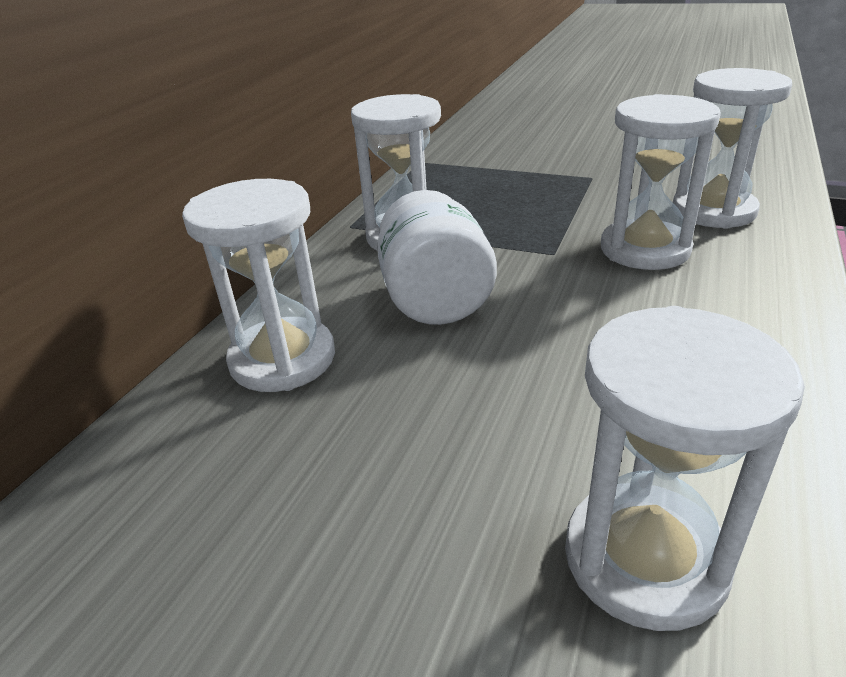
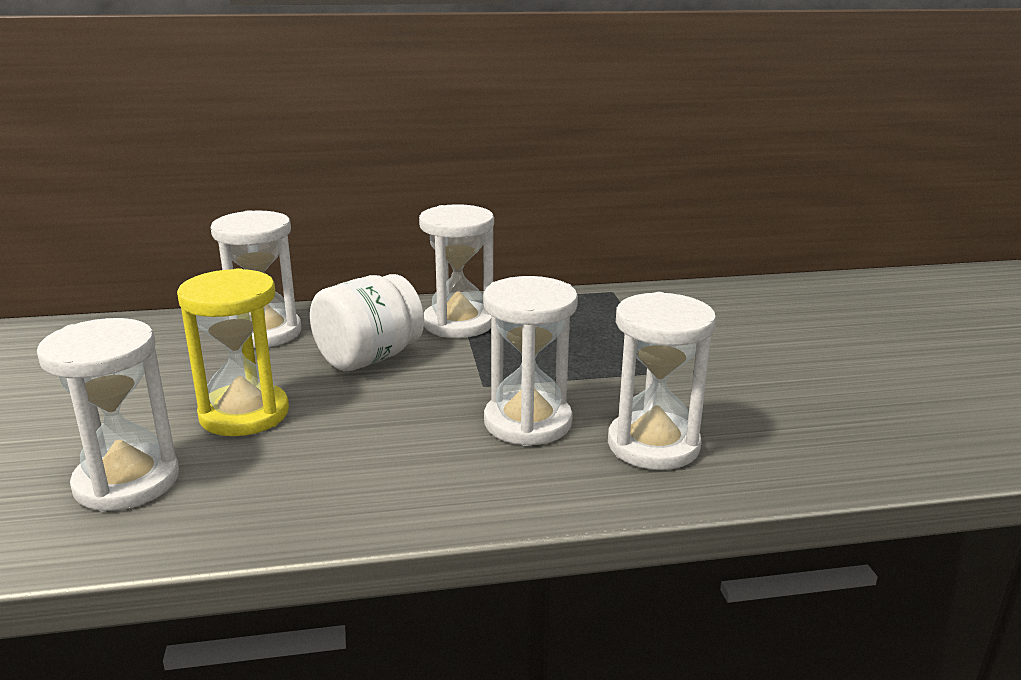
camera: 55 degrees right, 10 degrees down
none -> yellow hourglass [177,268,289,436]

